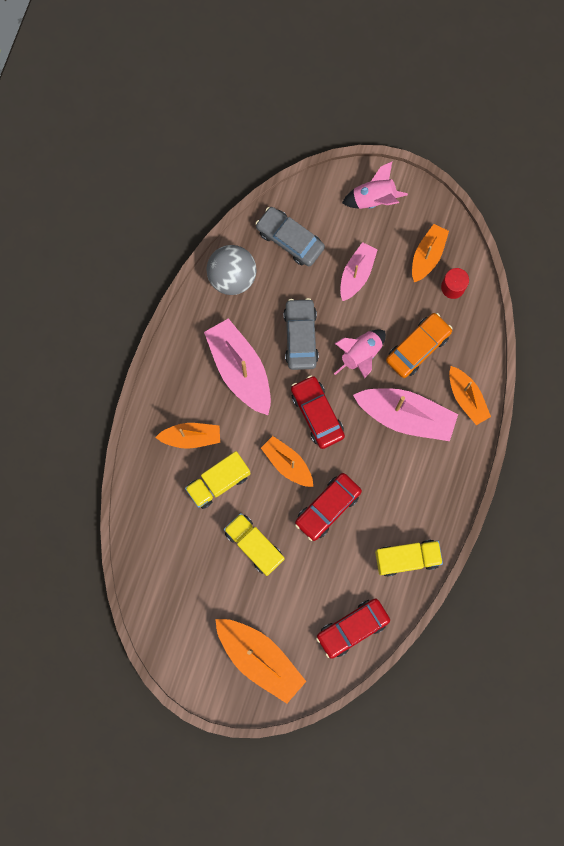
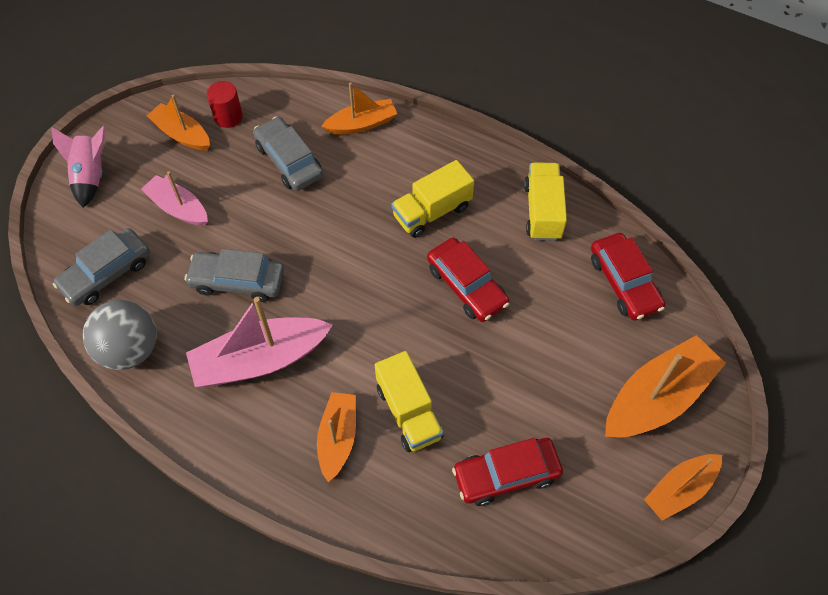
camera: 80 degrees left, 20 degrees down
yellow truck [224,513,284,576] -> yellow truck moved to [391,160,474,238]
orange boat [261,436,313,487] -> orange boat moved to [644,454,722,521]
red car [291,375,345,449] -> red car moved to [452,438,563,506]
pink rocket [334,329,386,378] -> none
pink boat [353,388,458,441] -> none
orange car [386,313,452,378] -> grey car [253,117,323,191]

